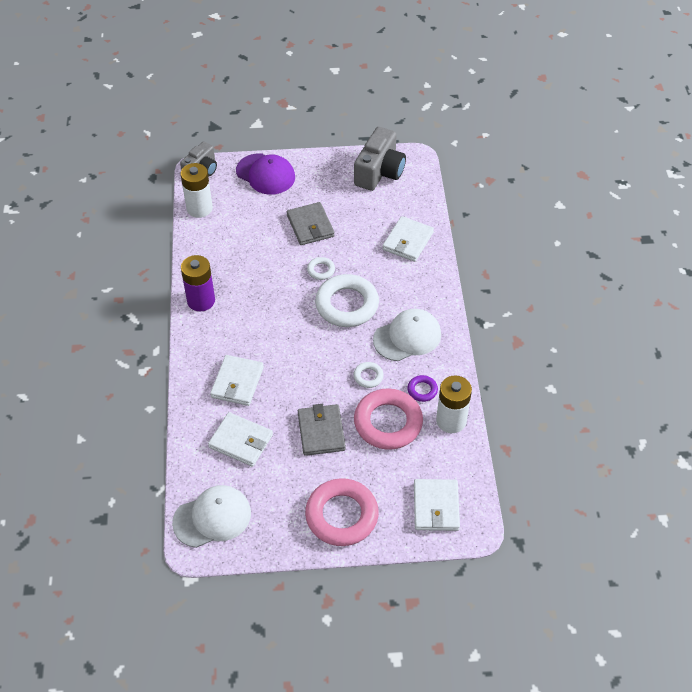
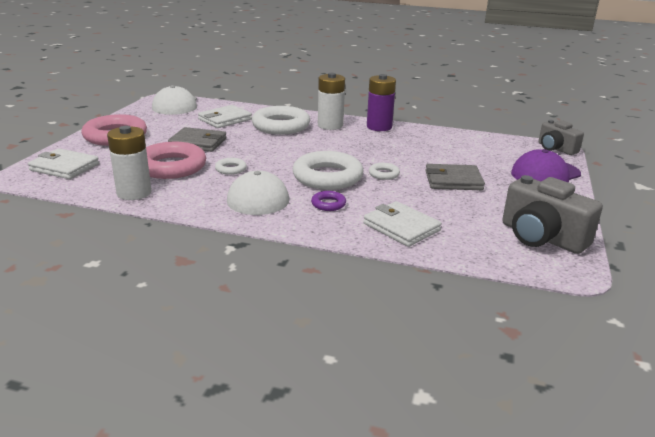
camera: 110 degrees right, 25 degrees down
white battery [180,163,213,218] -> white battery moved to [318,73,345,130]
white wallet [210,355,264,406] -> white ring [252,106,310,134]
purple ring [407,375,438,402] -> purple ring moved to [311,191,346,211]

